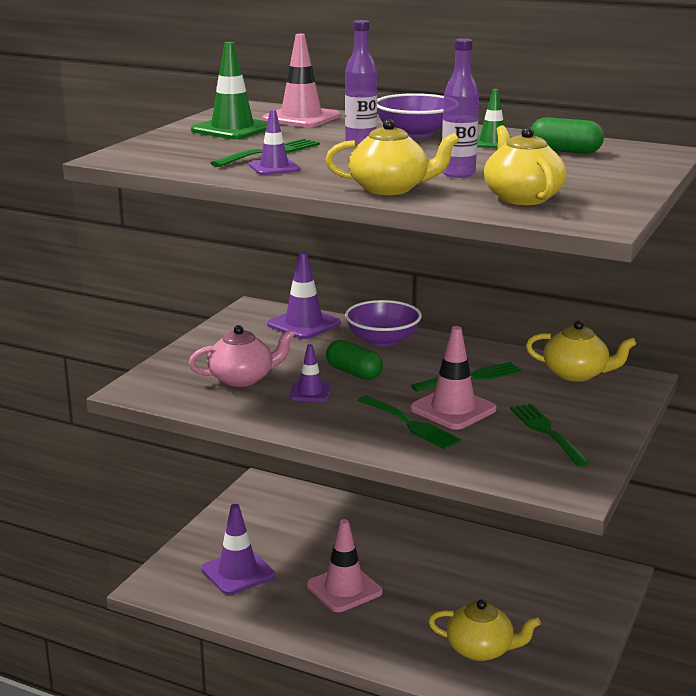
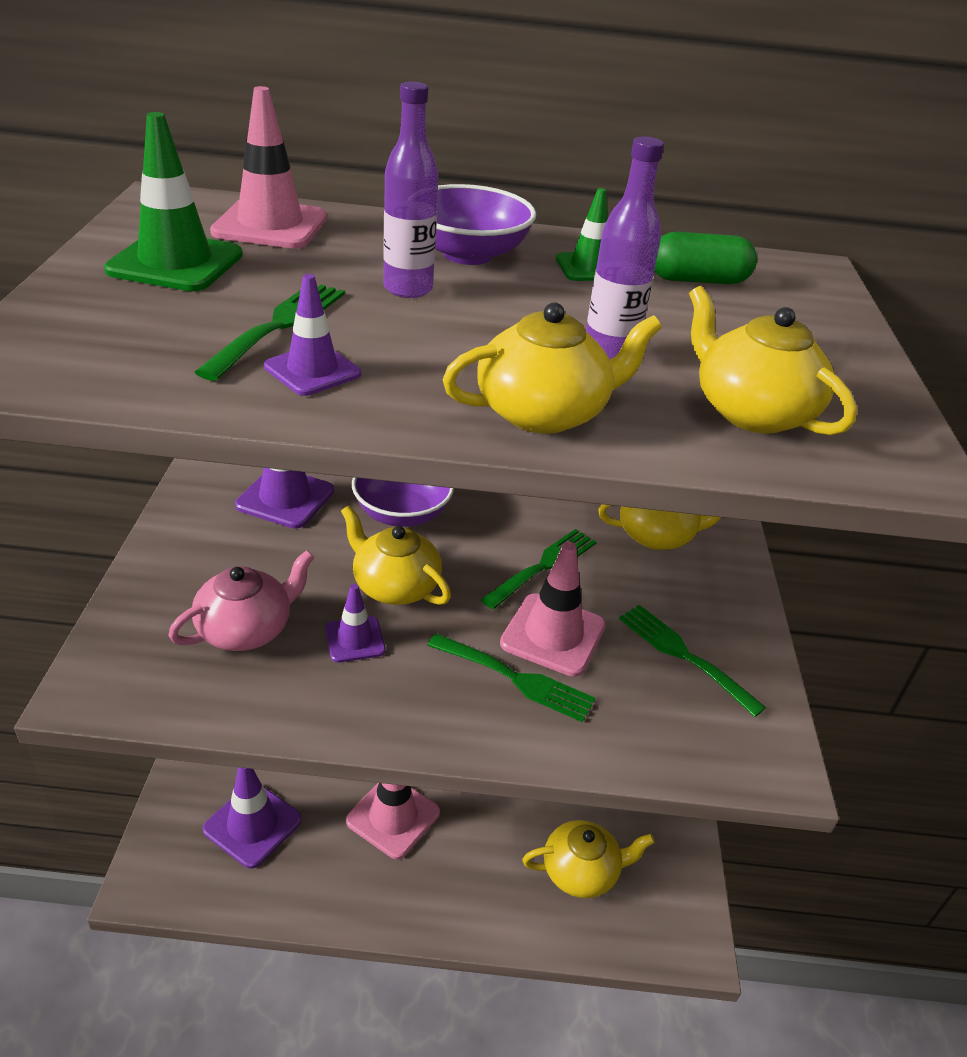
camera: 25 degrees left, 15 degrees up
green capsule [326,340,383,380] -> yellow teapot [341,505,451,605]

